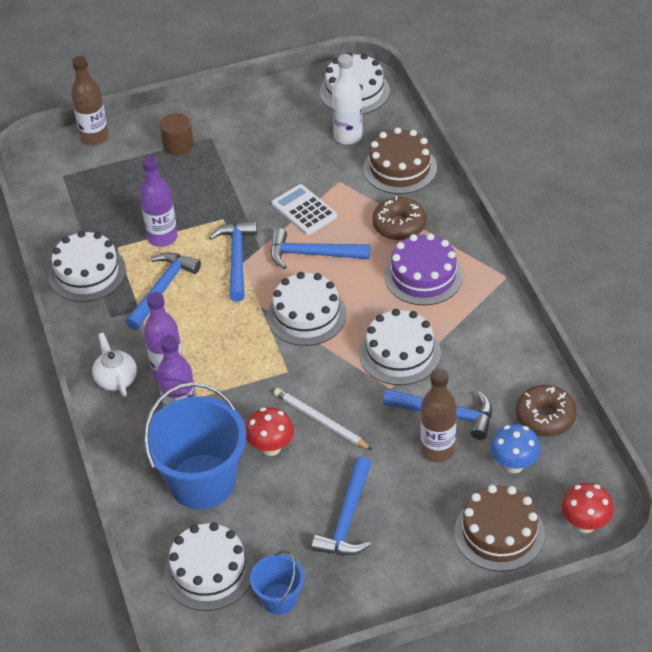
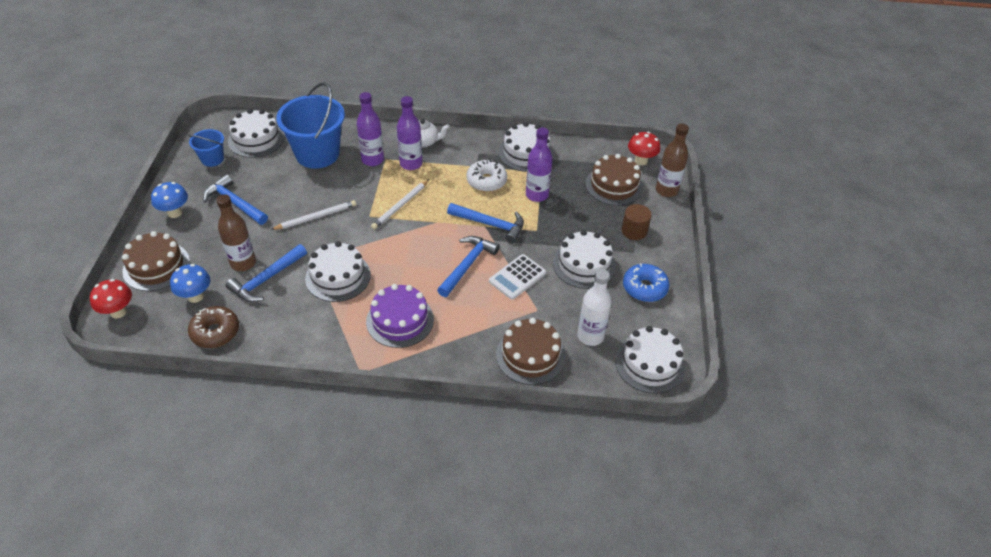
camera: 110 degrees right, 0 degrees up
blue hammer [125,252,201,330] -> white donut [466,159,507,192]
red mushroom [246,407,294,456] -> red mushroom moved to [628,132,660,166]
white cake [267,272,347,346] -> white cake moved to [553,230,616,289]
white calculator [271,184,337,235] -> white calculator turned 150 degrees clockwise [489,254,546,300]
brown donut [372,196,426,240] -> none
none -> blue mushroom [151,182,188,218]
none -> white pencil [371,179,429,229]
none -> brown cake [586,154,643,206]
none -> blue donut [623,263,669,302]

